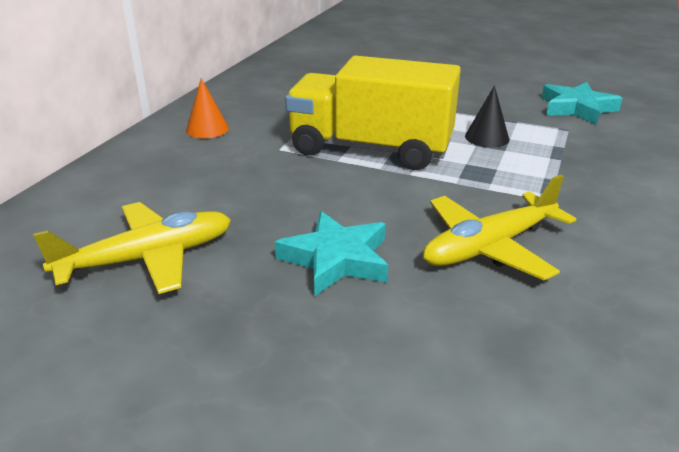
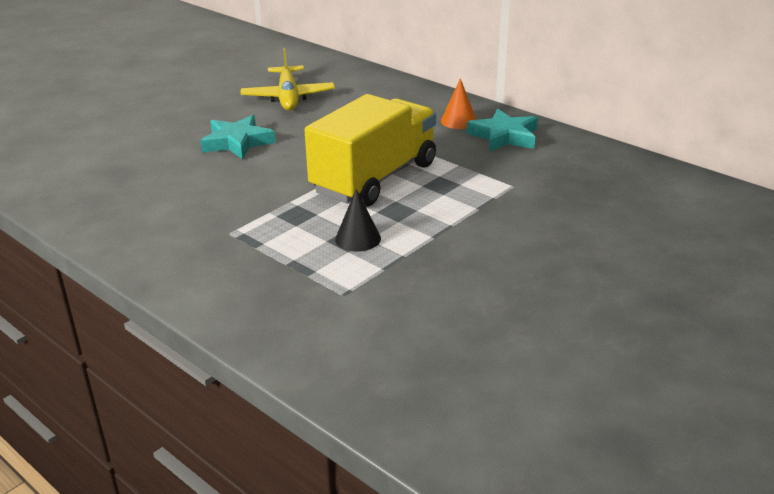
camera: 110 degrees right, 0 degrees up
yellow plane [423,175,576,280] -> none
turquoise star [542,82,623,125] -> turquoise star moved to [466,109,538,152]

